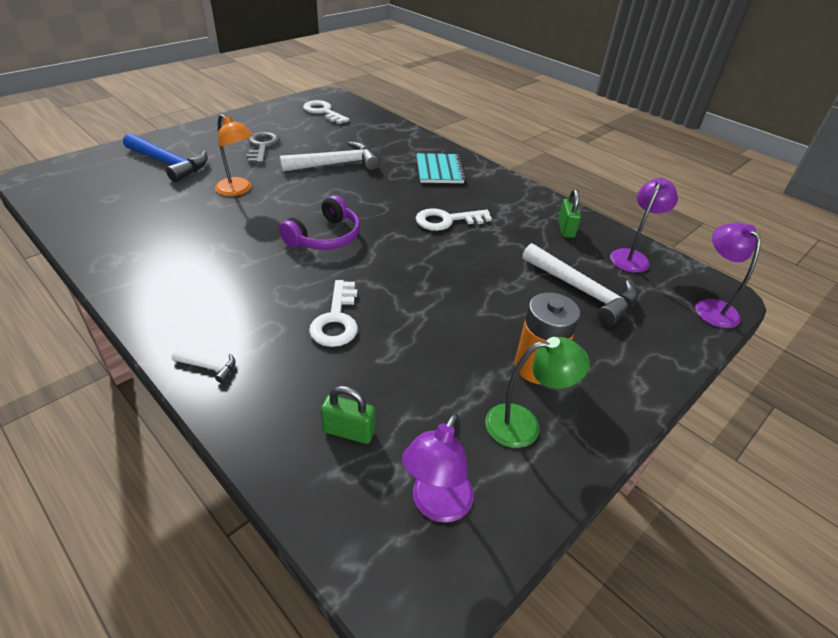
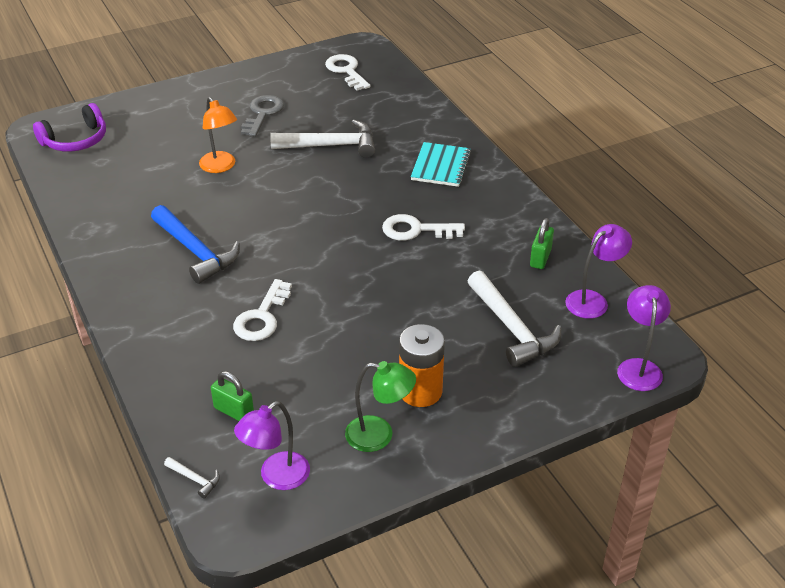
camera: 20 degrees right, 0 degrees up
blue hammer [123,133,208,182] -> blue hammer moved to [151,205,240,284]
white hammer [172,351,236,383] -> white hammer moved to [164,457,220,499]
purple headphones [279,195,360,250] -> purple headphones moved to [33,103,106,152]

